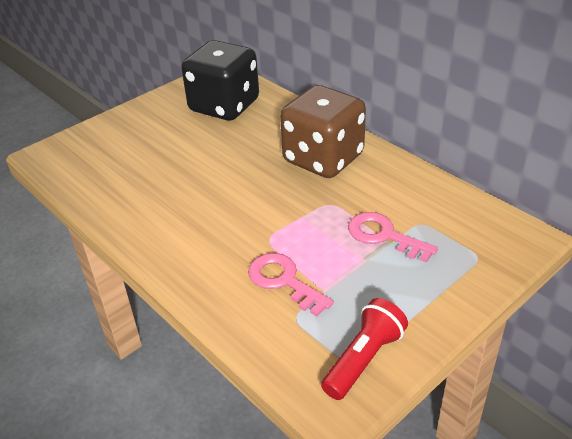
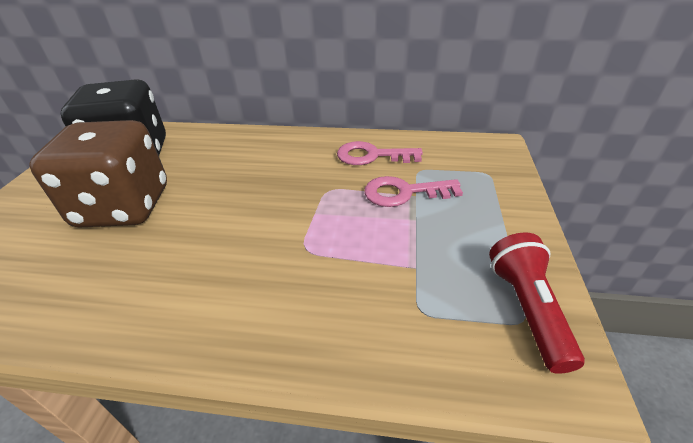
camera: 40 degrees left, 0 degrees up
pink key [248,253,334,317] -> pink key moved to [337,141,423,165]
brown dice [280,85,366,178] -> brown dice moved to [29,120,167,227]

